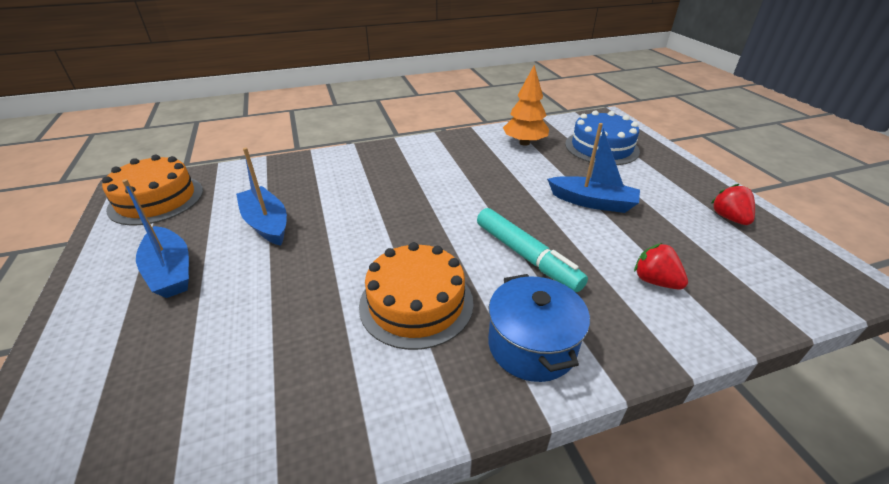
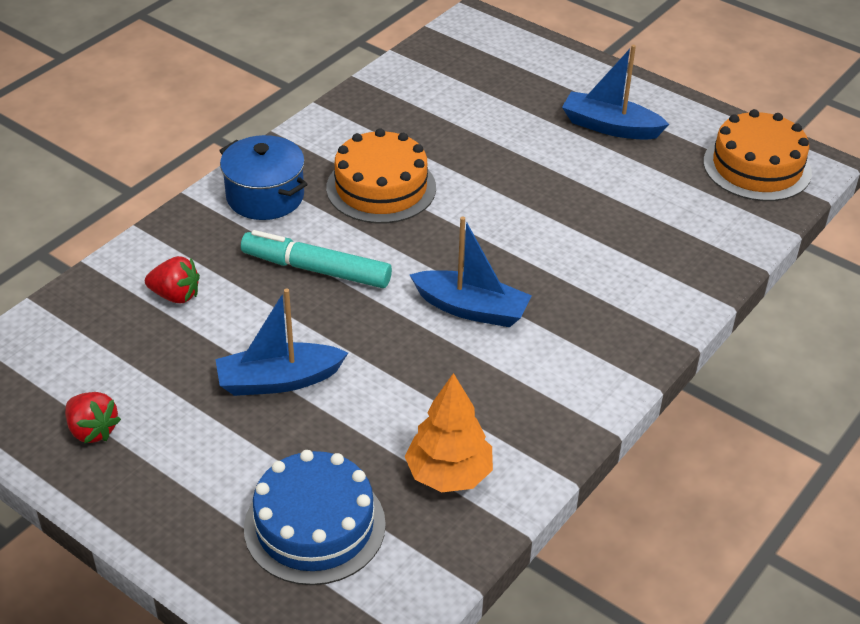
camera: 145 degrees right, 5 degrees up
blue boat [236,147,287,246] -> blue boat moved to [410,216,532,327]

